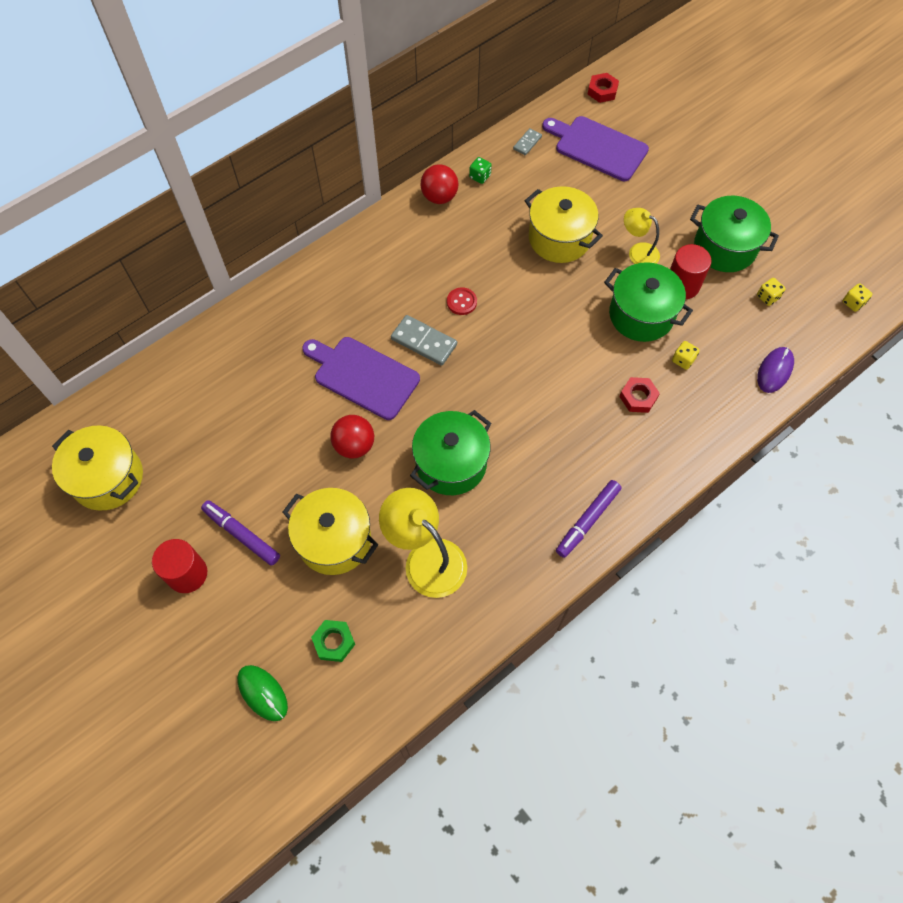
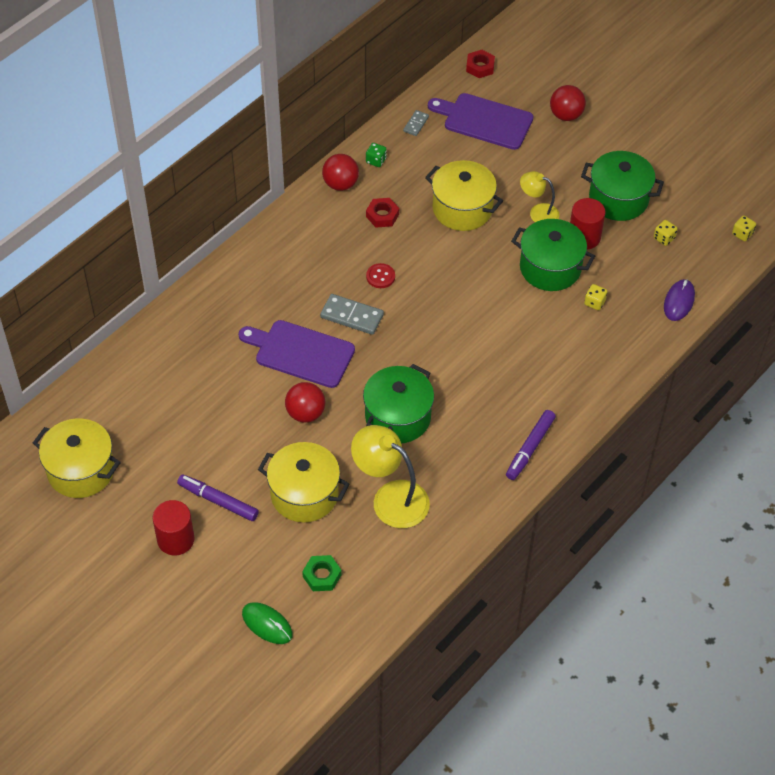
camera: 10 degrees left, 10 degrees down
red nut [619,377,660,413] -> red nut moved to [366,198,399,227]
none -> red ball [550,85,586,121]

